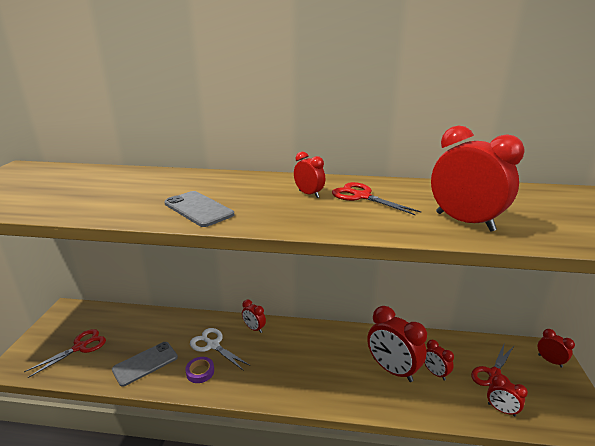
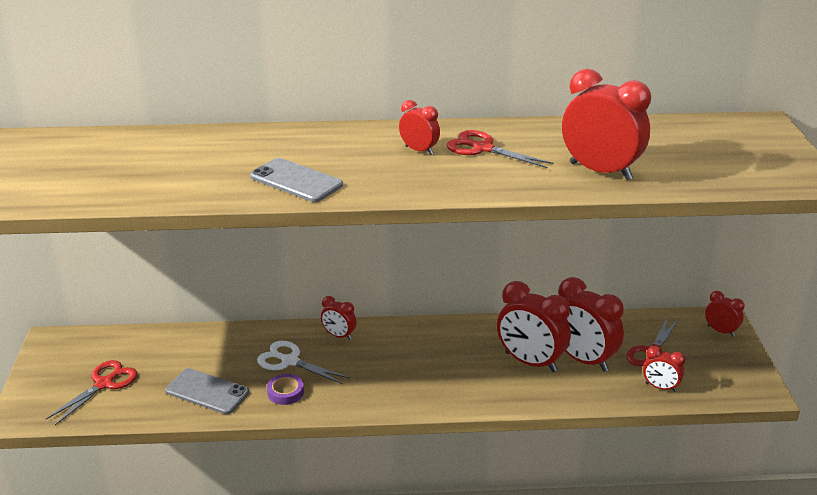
camera: 10 degrees left, 5 degrees up
grey phone [112,342,178,387] -> grey phone turned 75 degrees clockwise [165,368,249,414]
red clock [424,340,454,380] -> red clock [558,277,624,372], size x1.93

